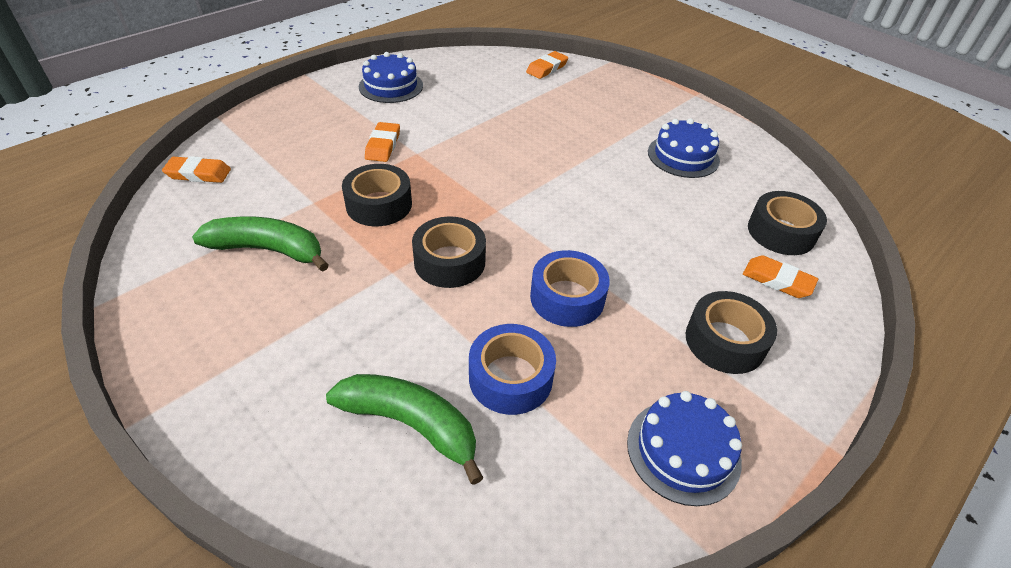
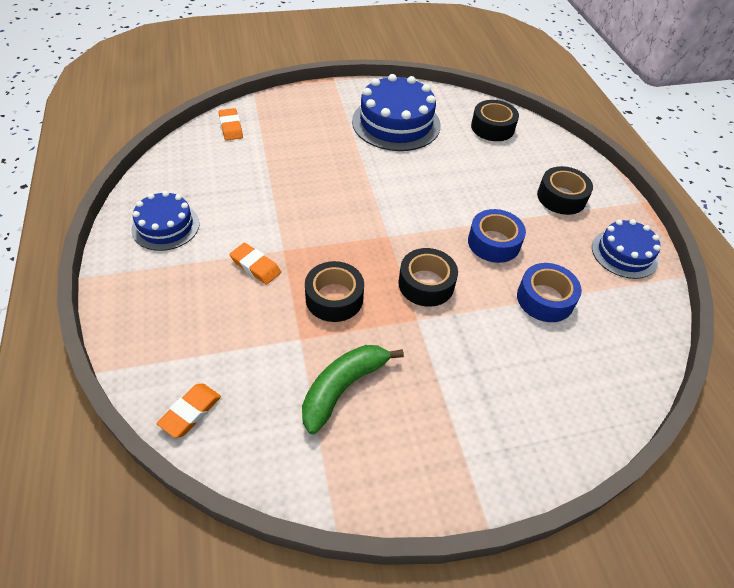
camera: 60 degrees left, 5 degrees up
green banana [326,374,484,485] -> none
blue cake [648,118,720,178] -> blue cake [352,74,441,151], size x1.64
orange eraser [743,255,818,298] -> none

